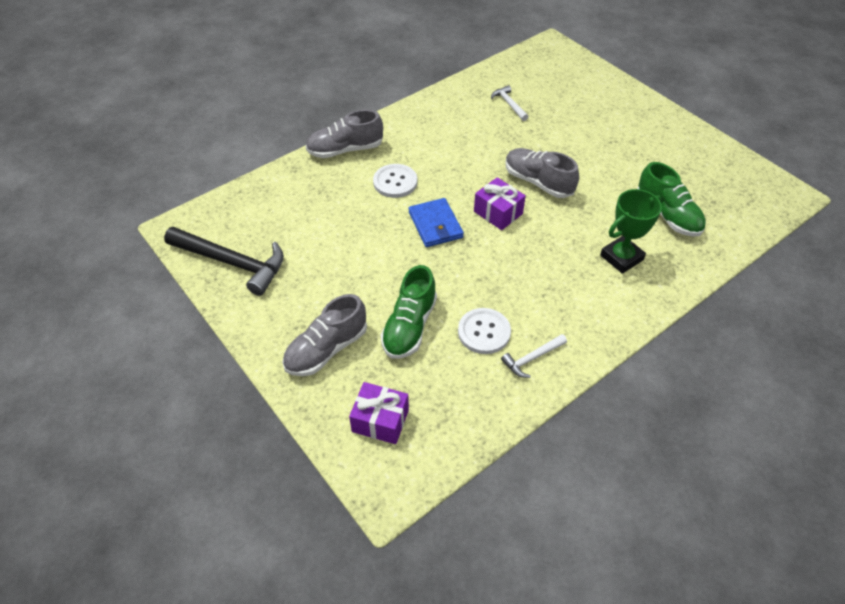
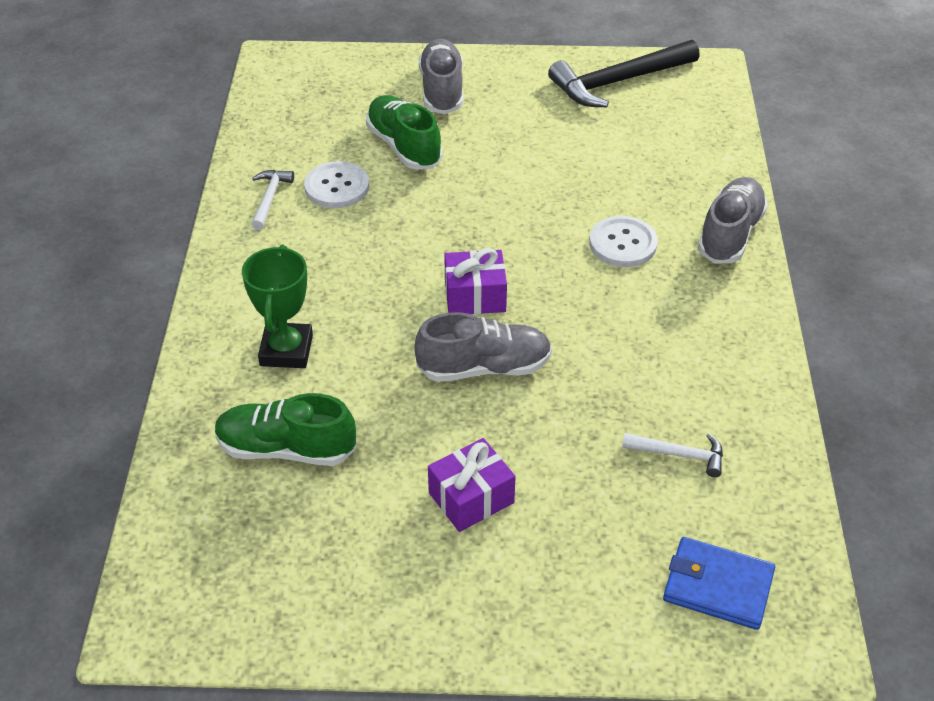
camera: 130 degrees right, 5 degrees down
purple gift [349,382,409,444] -> purple gift moved to [428,438,516,532]
blue wallet [409,198,464,247] -> blue wallet moved to [663,537,775,630]

